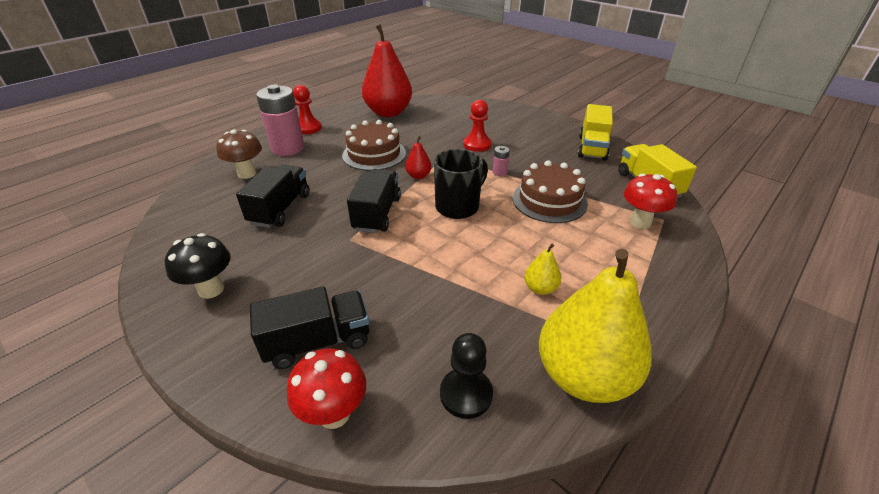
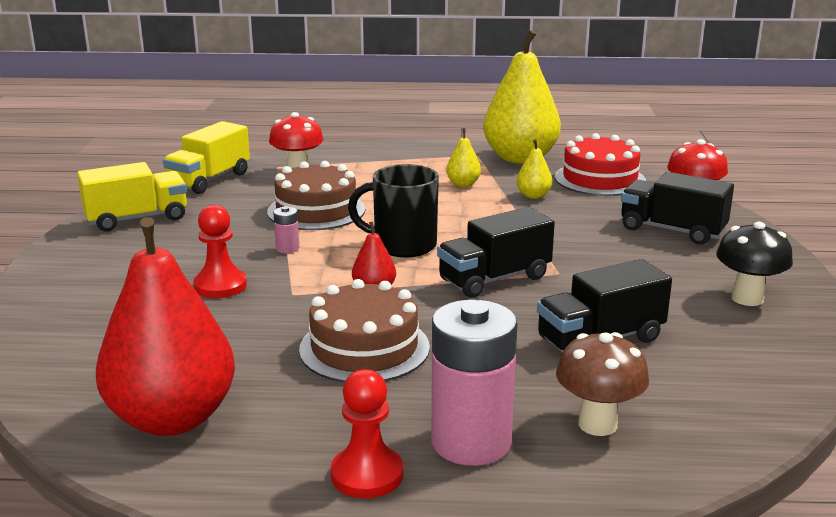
camera: 130 degrees left, 15 degrees down
black pawn [440,333,493,419] -> red cake [555,133,646,196]
none -> yellow pear [516,139,552,199]

